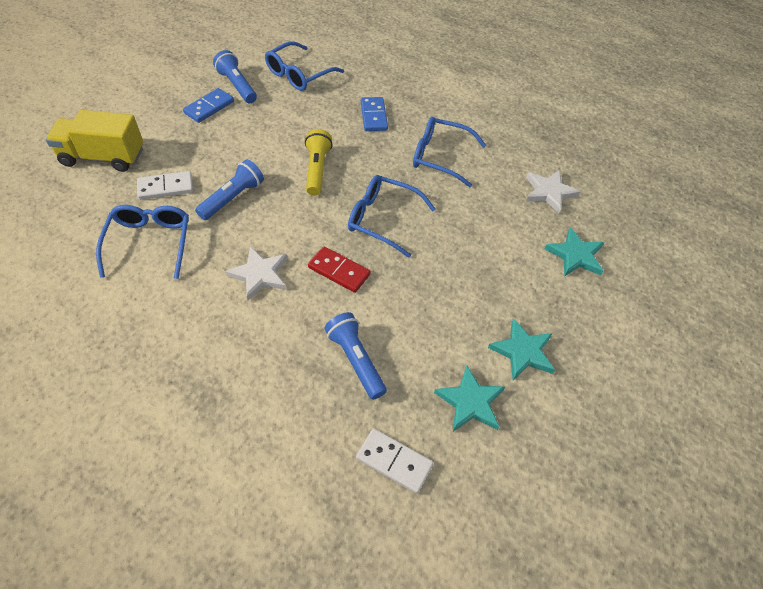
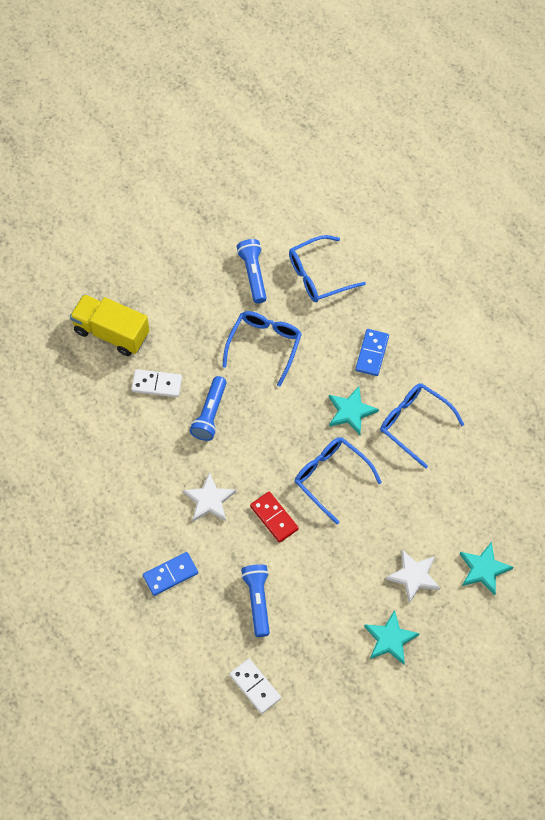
camera: 25 degrees right, 10 degrees up
blue glasses [96,205,189,279] -> blue glasses moved to [222,311,302,387]
blue domino [183,88,234,123] -> blue domino moved to [143,552,198,596]
blue flashlight [195,159,264,220] -> blue flashlight turned 135 degrees clockwise [190,376,227,441]
yellow flashlight [305,129,333,196] -> none
turquoise star [434,365,505,432] -> turquoise star moved to [329,386,379,435]
white star [526,170,580,213] -> white star moved to [386,550,440,603]

